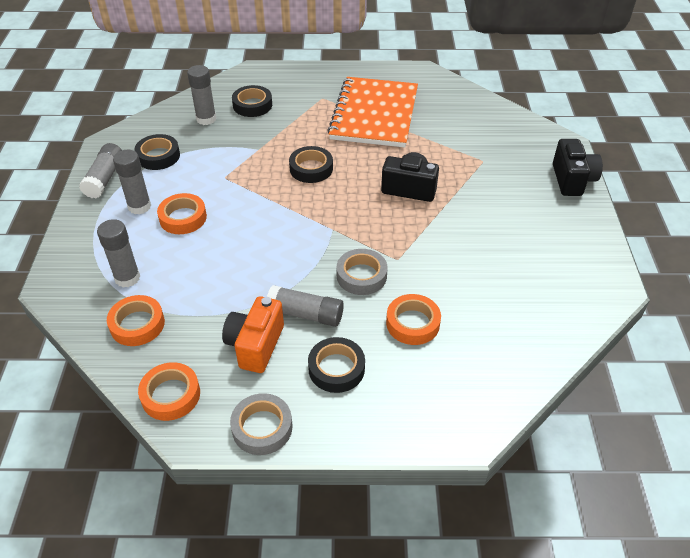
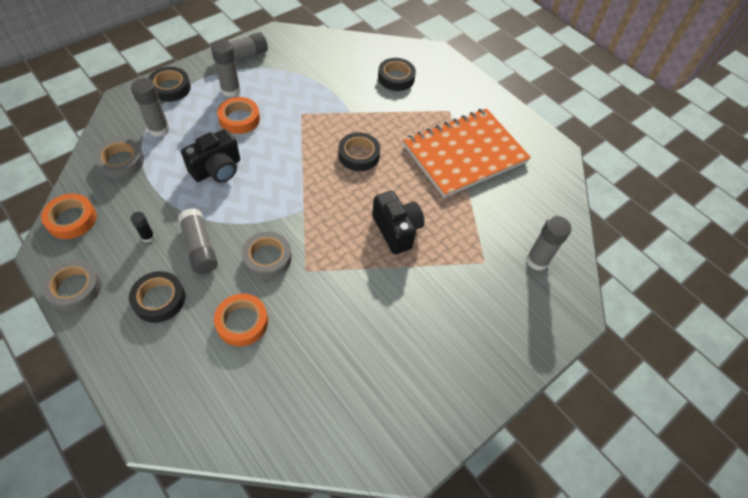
camera: 45 degrees right, 10 degrees up
orange tape [107,295,165,346] -> grey tape [94,138,144,179]
black tape [134,134,180,170] -> black tape moved to [148,67,191,102]
grey glue stick [187,65,216,125] -> grey glue stick moved to [526,216,571,271]
orange camera [222,296,284,373] -> black glue stick [131,212,155,242]
black camera [553,139,603,196] -> black camera moved to [181,129,240,183]

